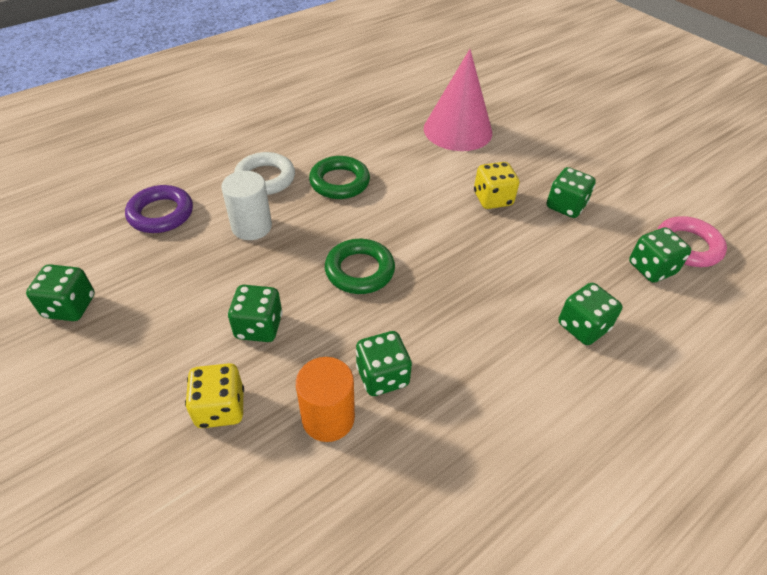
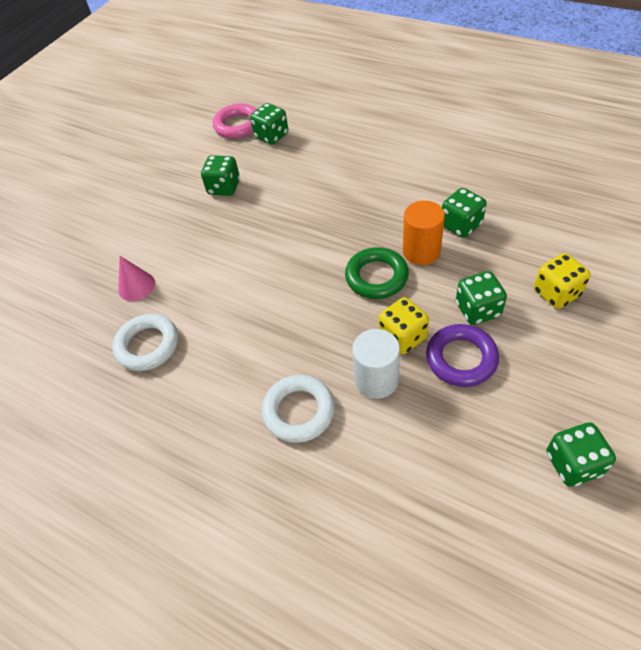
camera: 105 degrees left, 5 degrees up
purple ring [125,185,193,233] -> purple ring moved to [426,324,499,387]
orange cylinder [296,357,355,442] -> orange cylinder moved to [403,201,445,265]
green ring [309,156,370,199] -> none
pink cone [424,49,492,151] -> pink cone [118,256,155,301], size x0.48
yellow dice [474,162,519,209] -> yellow dice moved to [379,297,429,355]
green dice [558,283,623,345] -> none
none -> white ring [112,314,178,371]

